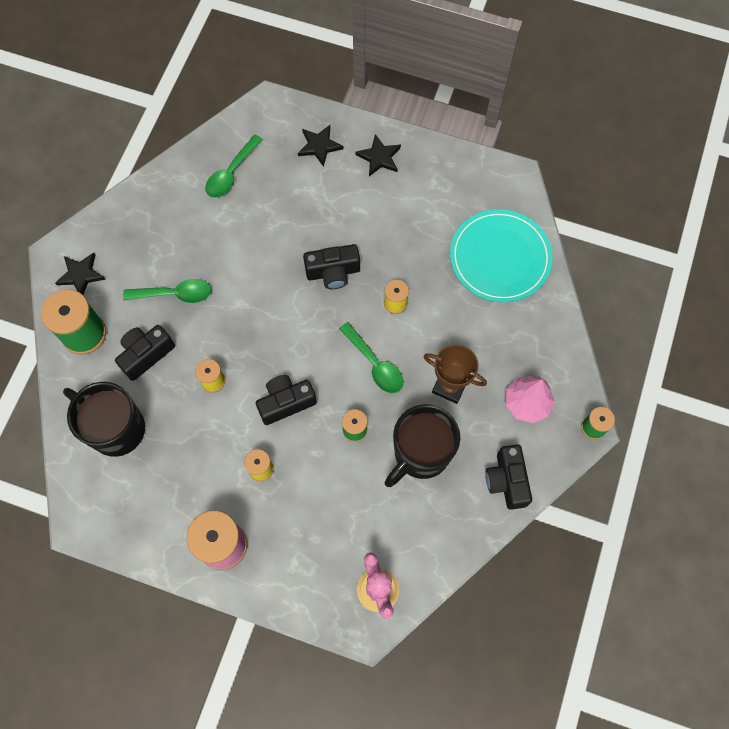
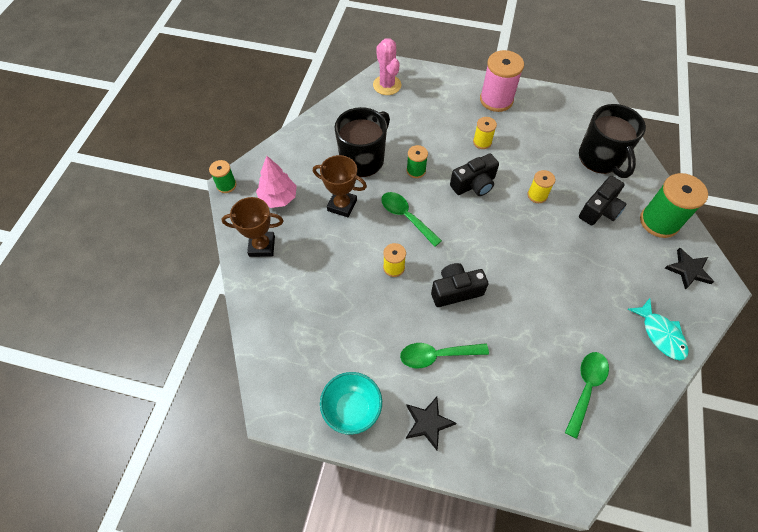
camera: 175 degrees right, 10 degrees down
black mug [63,382,145,457] -> black mug turned 45 degrees clockwise [579,104,646,178]
green spoon [123,279,211,303] -> green spoon moved to [400,343,489,368]
black star [298,125,344,167] -> none
turquoise plate [450,209,552,302] -> none
black camera [486,444,532,510] -> none
none -> brown trophy [222,197,283,257]
none -> turquoise bowl [320,372,382,435]
none -> turquoise fish [628,298,689,360]

